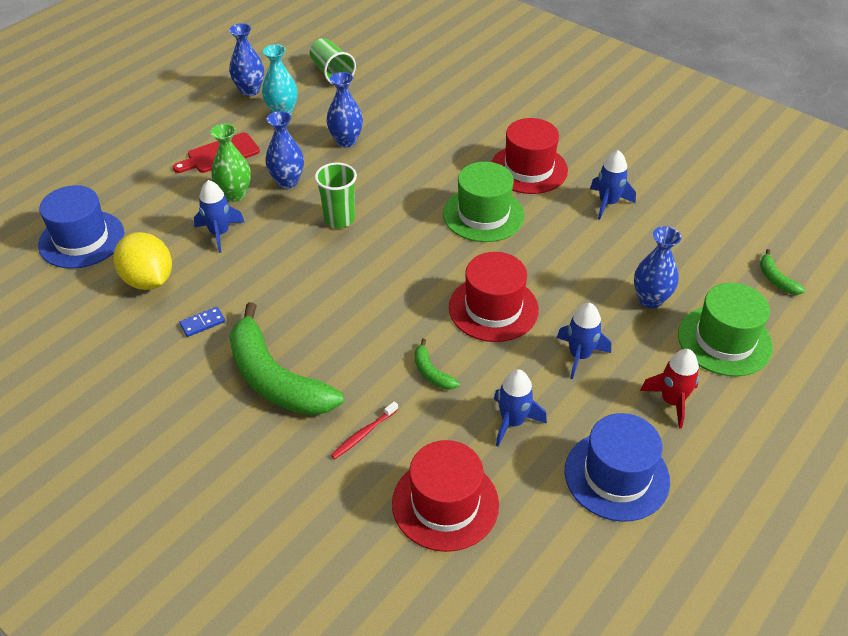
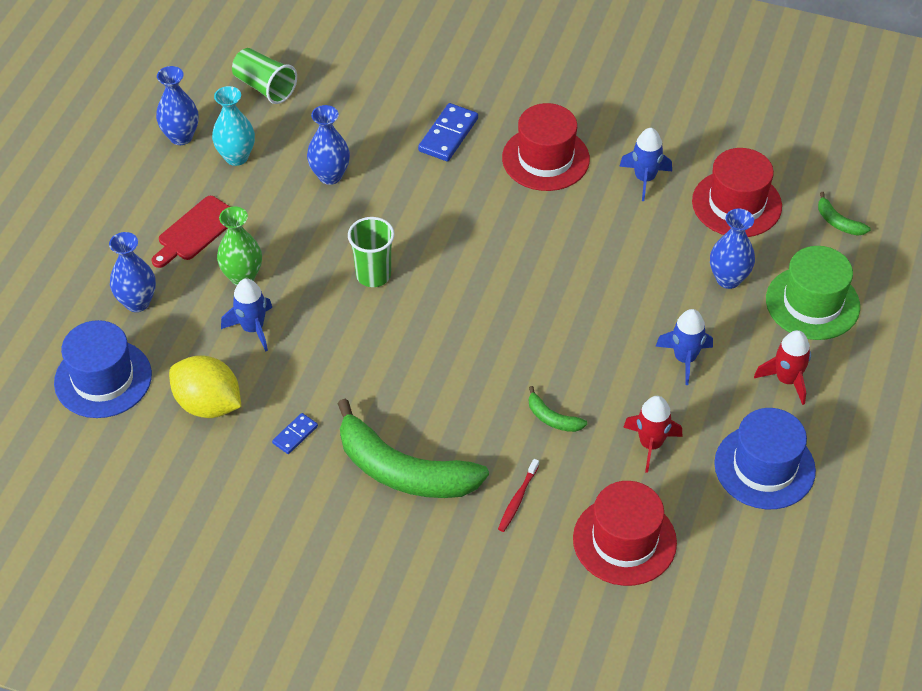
camera: 20 degrees left, 5 degrees up
blue vase [265,111,304,189] -> blue vase moved to [109,232,156,312]
green hat [443,162,525,242] -> none
red hat [449,252,539,342] -> red hat moved to [692,148,782,237]
blue rocket [494,369,547,446] -> red rocket [623,396,682,473]
none -> blue domino [418,103,478,161]

